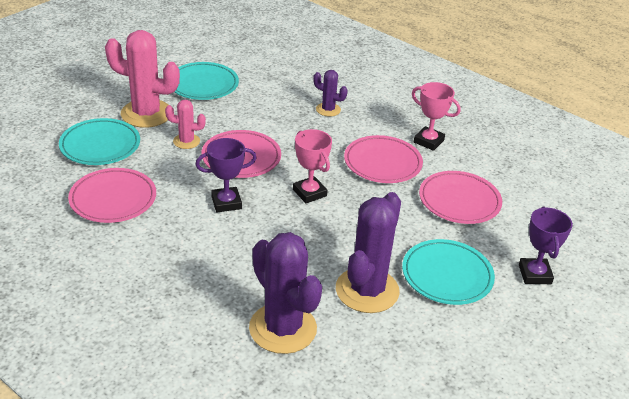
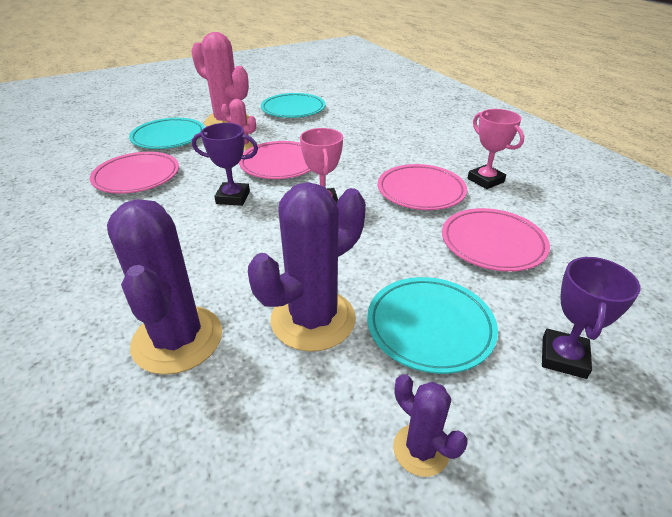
camera: 25 degrees right, 0 degrees up
purple cactus [313,70,348,117] -> purple cactus moved to [393,374,467,477]

